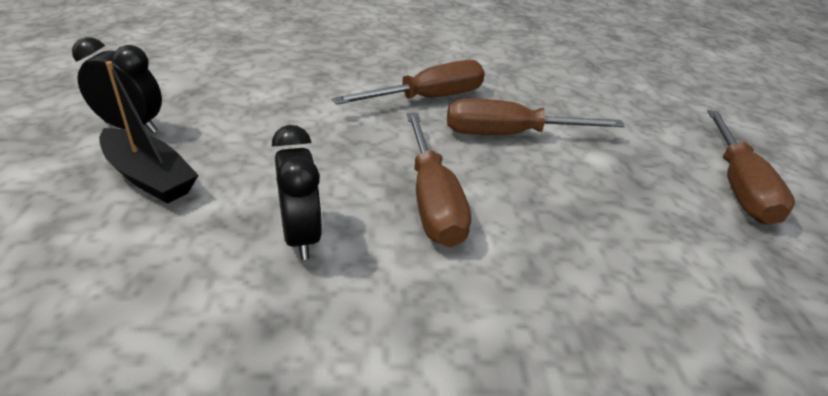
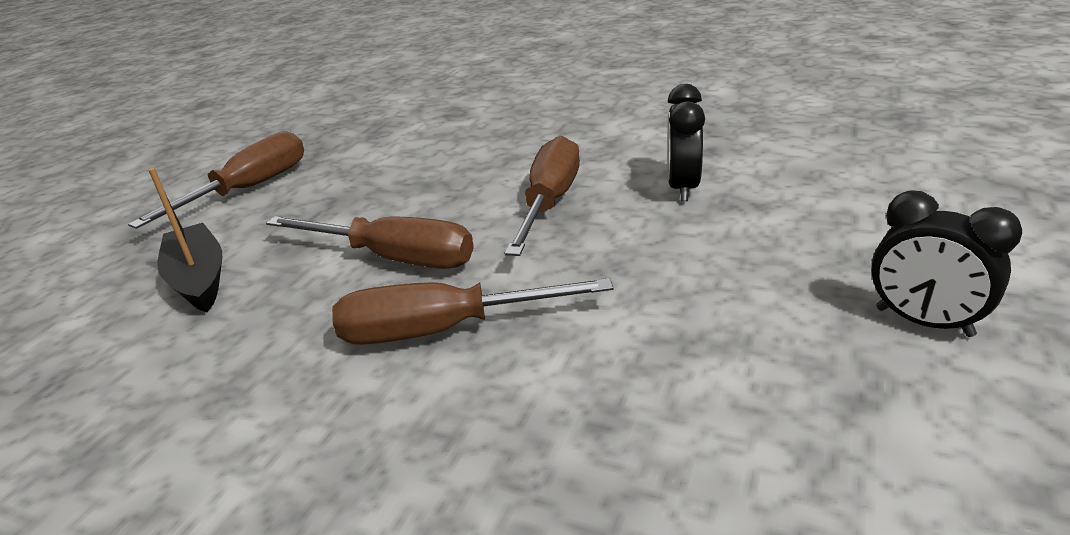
camera: 150 degrees left, 5 degrees down
black boat [99,61,198,204] -> black boat moved to [148,168,222,312]

